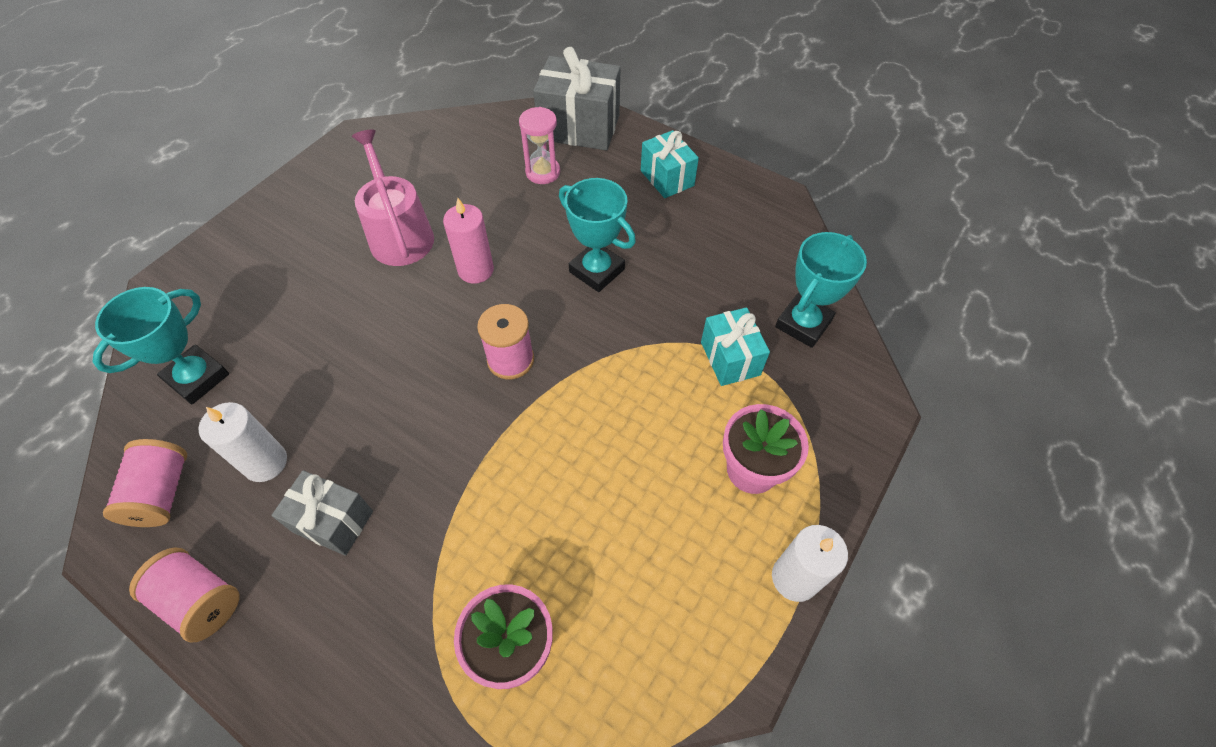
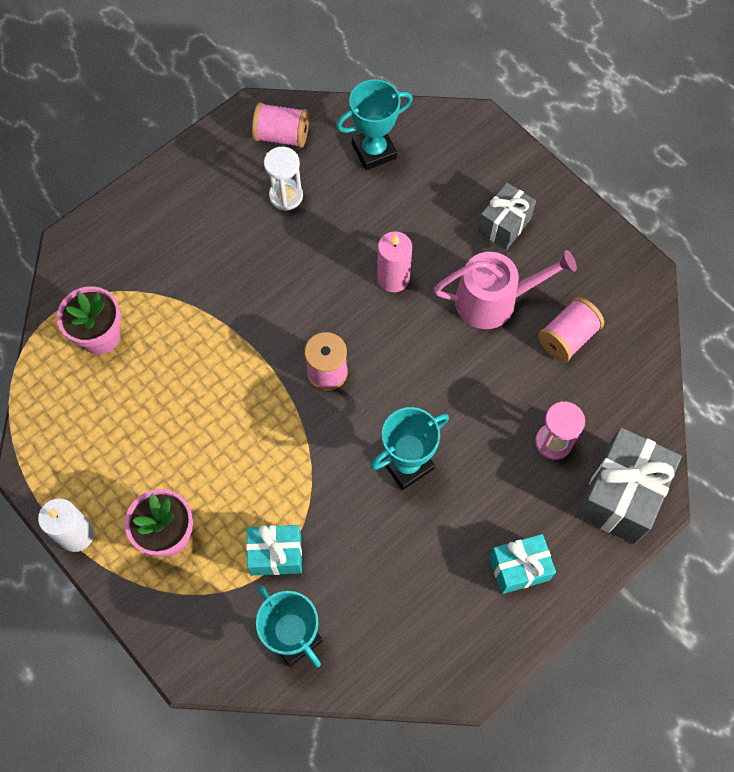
camera: 105 degrees right, 10 degrees up
turquoise trophy [93,287,229,404] -> turquoise trophy turned 75 degrees counterclockwise [336,79,413,170]
pink spool [129,547,240,643] -> pink spool moved to [538,297,604,362]
white candle [198,402,287,482] -> white hourglass [264,147,303,211]
grey gift [271,470,373,556] -> grey gift moved to [478,183,536,250]
pink candle [443,198,494,284] -> pink candle moved to [377,231,412,292]

